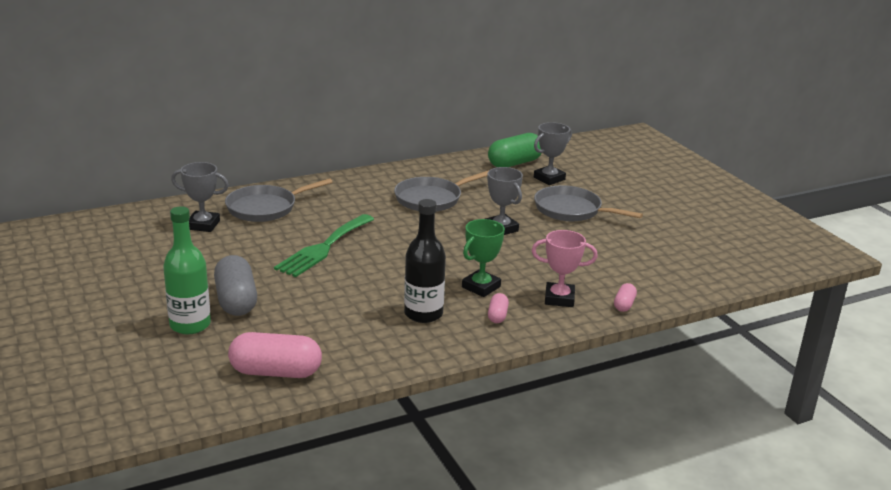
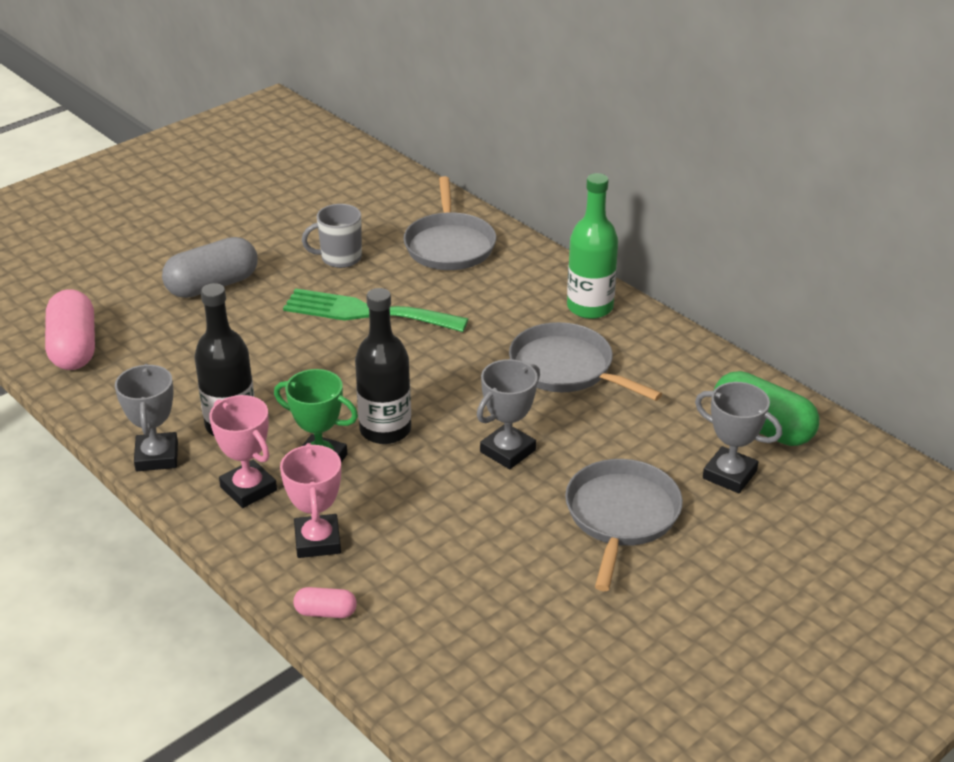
camera: 75 degrees right, 10 degrees up
green bottle [163,206,211,334] -> green bottle moved to [567,173,618,319]
grey trophy [171,162,229,232] -> grey trophy moved to [115,364,178,471]
grey pan [225,178,333,222] -> grey pan turned 135 degrees counterclockwise [404,176,496,270]
pink capsule [488,293,509,323] -> pink trophy [209,395,277,508]
none -> grey mug [302,204,362,268]
none -> black bottle [355,288,411,444]

